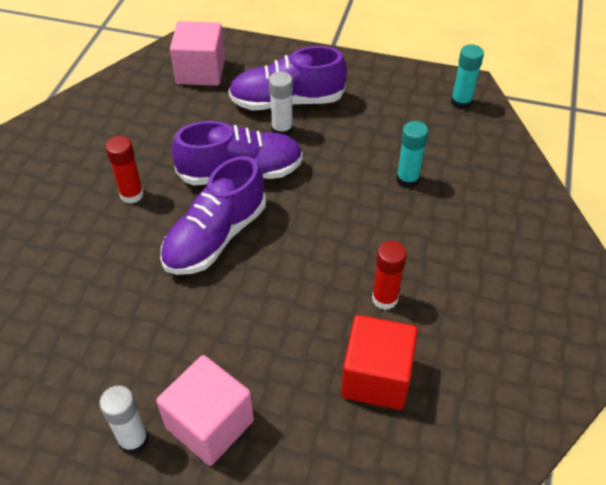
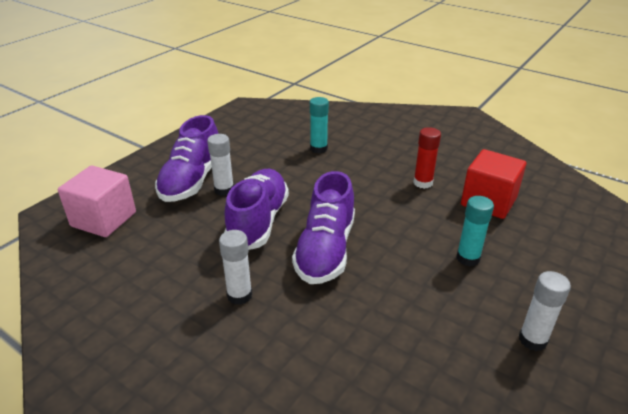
camera: 70 degrees left, 15 degrees down
red glue stick [106,136,144,204] -> white glue stick [219,230,252,305]
pink cube [156,355,254,466] -> none
purple shoe [160,156,266,275] -> purple shoe turned 45 degrees clockwise [292,171,355,284]
turquoise glue stick [451,44,484,110] -> turquoise glue stick moved to [456,196,494,266]

